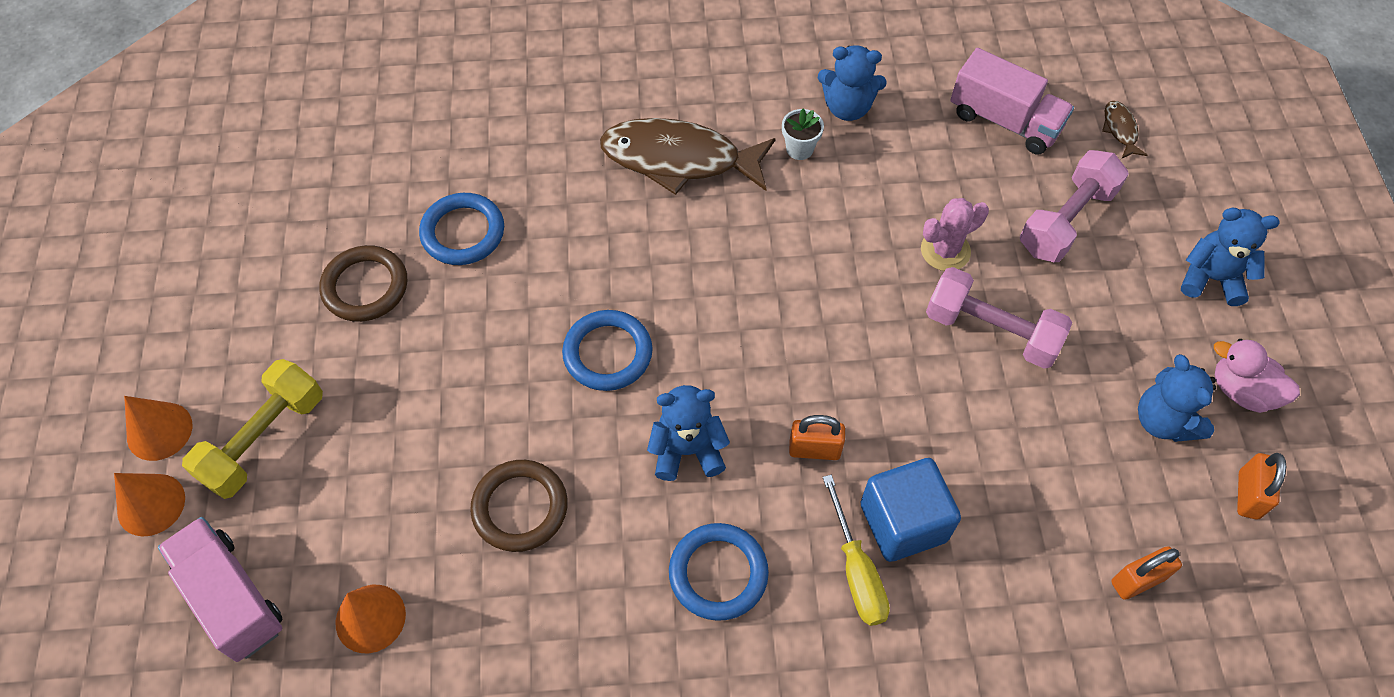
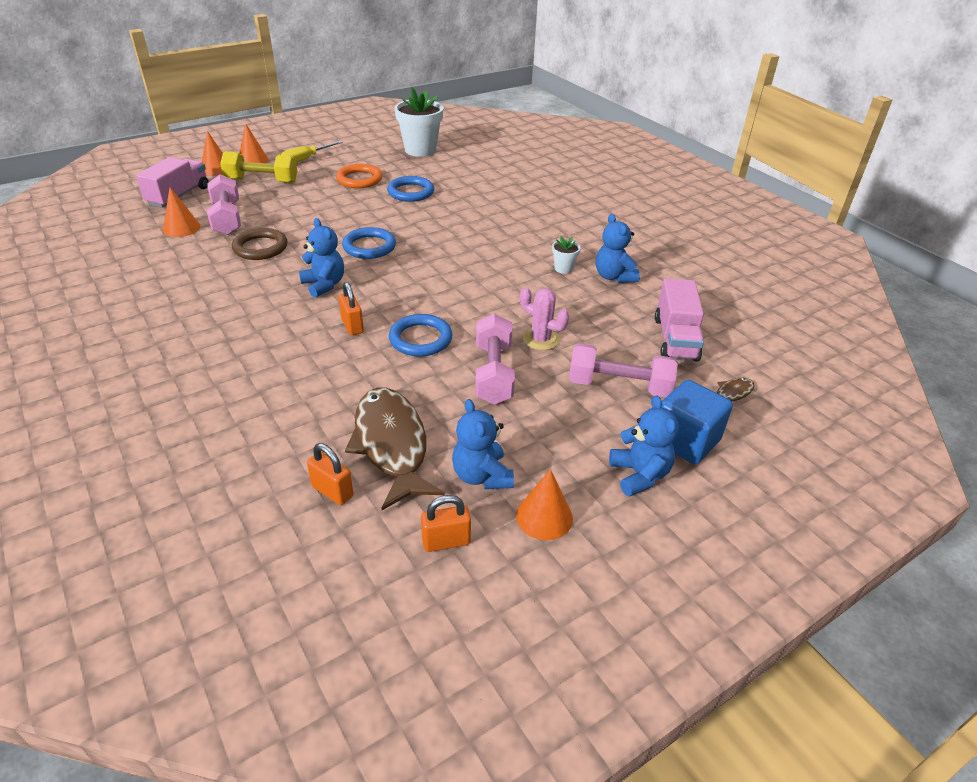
camera: 60 degrees right, 20 degrees down
brown ring [319,245,407,322] -> orange ring [336,164,382,188]
brown fish [600,118,775,195] -> brown fish moved to [345,388,445,510]
blue ring [669,523,769,621] -> blue ring moved to [389,314,452,357]
yellow screwdriver [823,475,890,626] -> yellow screwdriver moved to [281,141,343,163]
blue cube [860,458,961,562] -> blue cube moved to [661,380,733,464]
blue teddy bear [1138,354,1216,442] -> blue teddy bear turned 60 degrees counterclockwise [452,399,514,489]
pink duck [1214,339,1300,413] -> orange cone [516,469,573,540]
none -> pink dumbbell [207,175,241,235]
none -> white flower pot [394,87,444,157]

